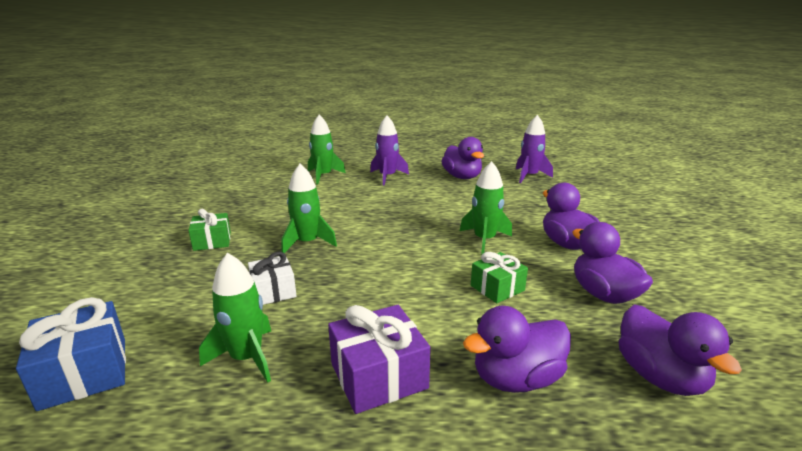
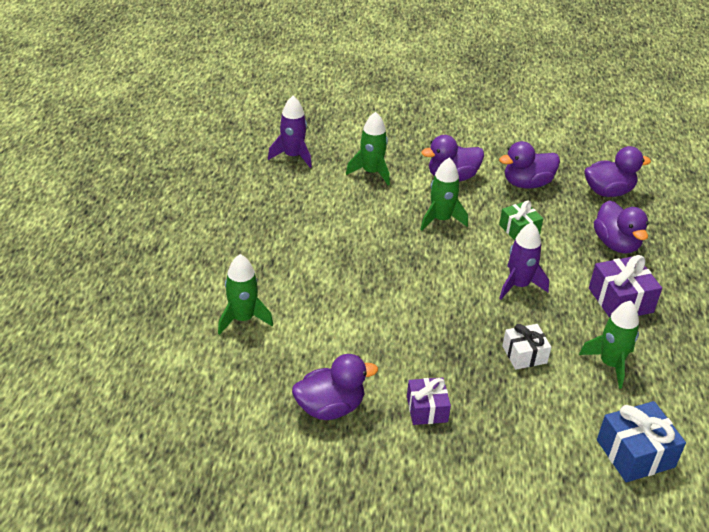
camera: 85 degrees left, 15 degrees up
green gift [188,209,231,251] -> purple gift [407,378,451,425]
green rocket [281,164,337,253] -> green rocket moved to [346,112,390,185]
purple rocket [370,115,409,185] -> purple rocket moved to [499,222,549,299]
purple duck [442,137,484,179] -> purple duck moved to [292,354,378,420]

